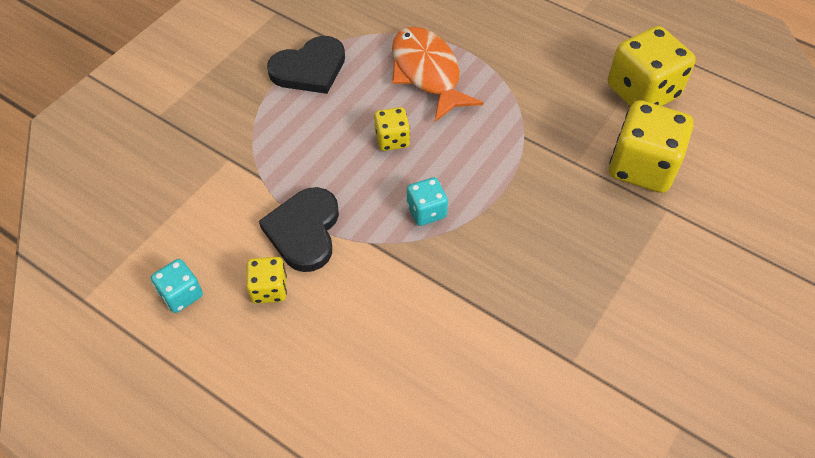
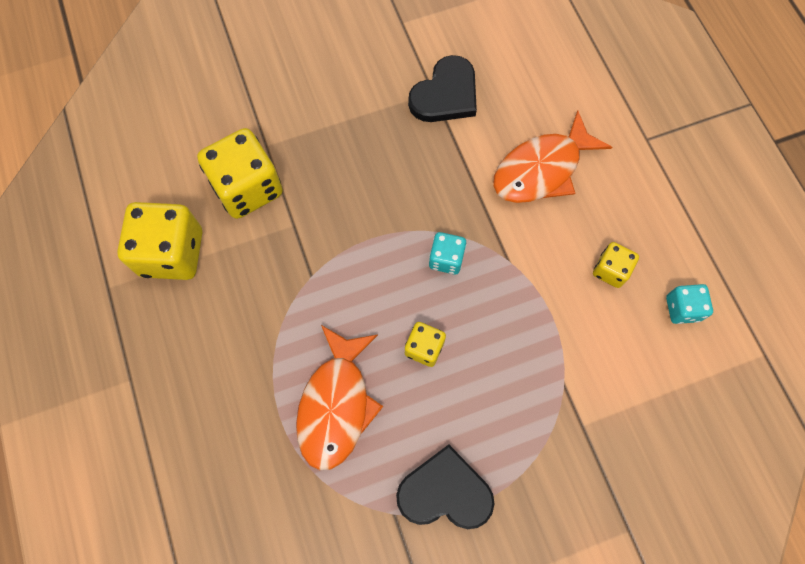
camera: 145 degrees left, 15 degrees up
black heart [259,187,339,272] -> black heart moved to [408,55,477,122]
none -> orange fish [493,110,612,203]

